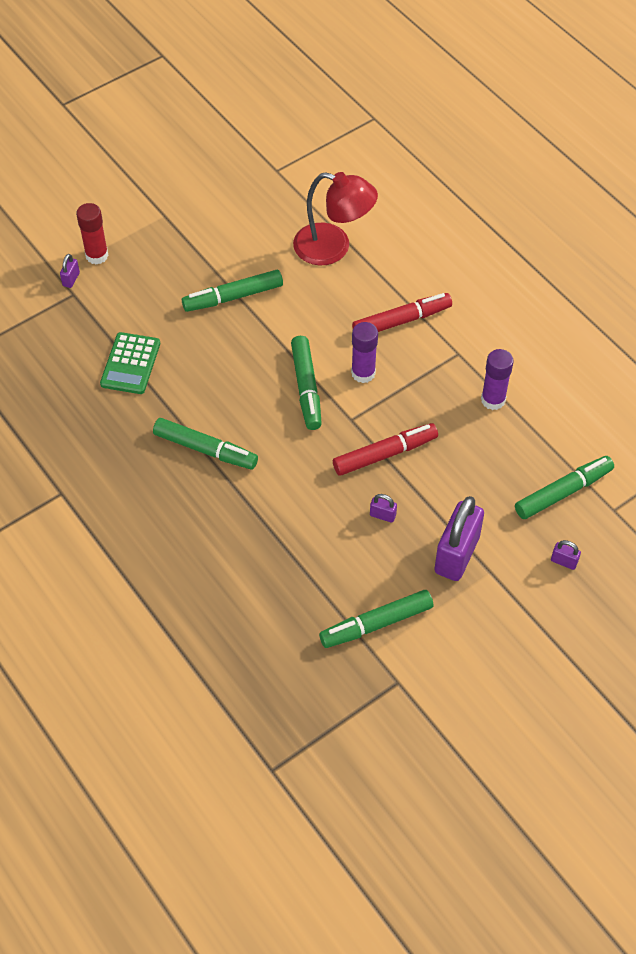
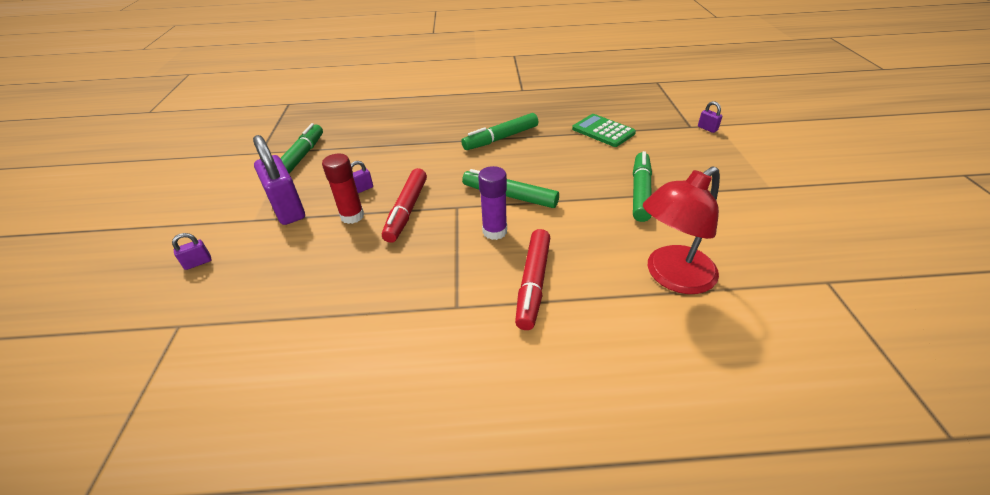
camera: 125 degrees right, 15 degrees down
red glue stick [76,203,109,265] -> red glue stick moved to [322,154,364,224]
purple glue stick [481,349,514,410] -> none
green marker [515,456,614,519] -> none

